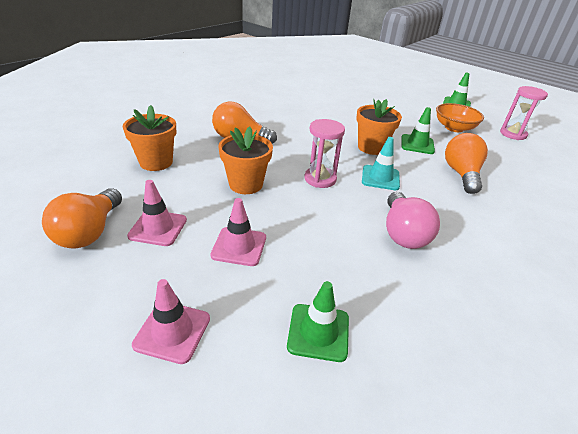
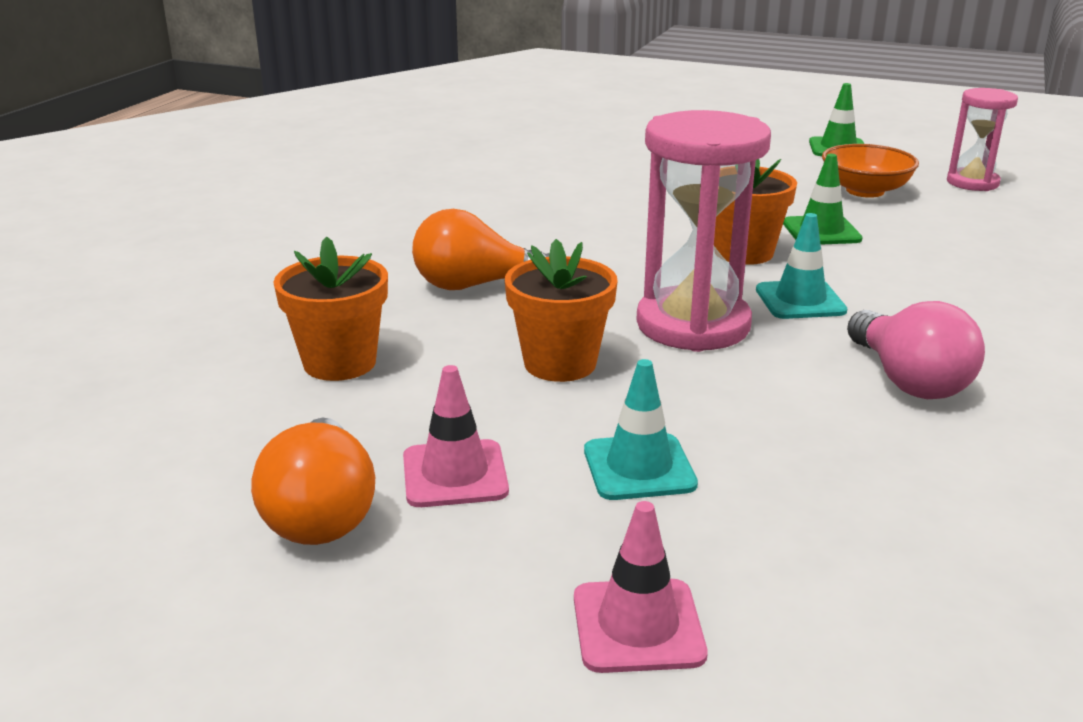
camera: 15 degrees left, 10 degrees down
pink traffic cone [210,198,266,266] -> turquoise traffic cone [584,359,698,500]
green traffic cone [287,281,349,362] -> none
pink hourglass [304,119,345,188] -> pink hourglass [636,110,771,352], size x1.68
orange light bulb [445,133,488,194] -> none

